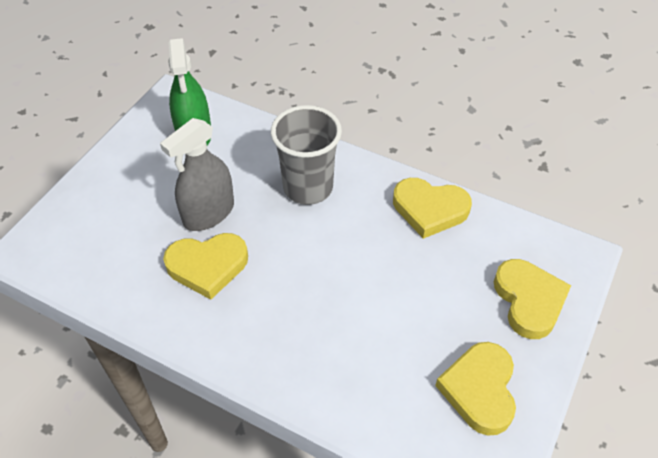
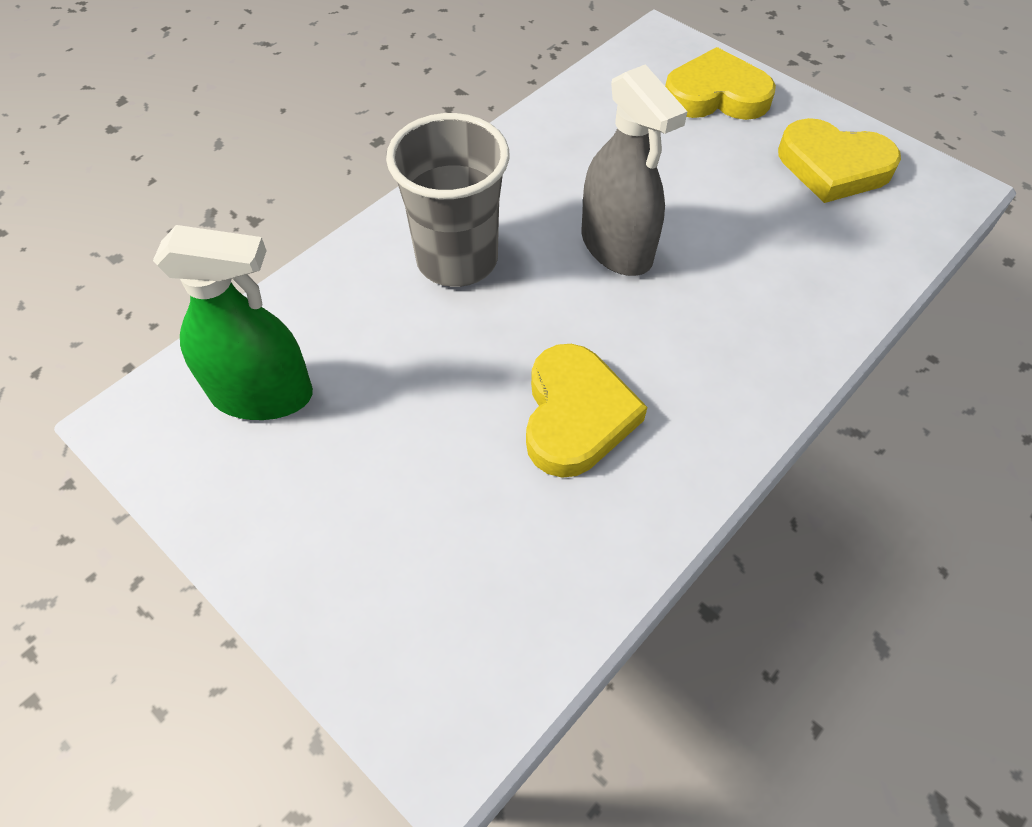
camera: 75 degrees left, 5 degrees up
grey spray bottle [160,118,234,231] -> grey spray bottle moved to [582,64,688,276]
yellow heart [393,178,472,239] -> none

